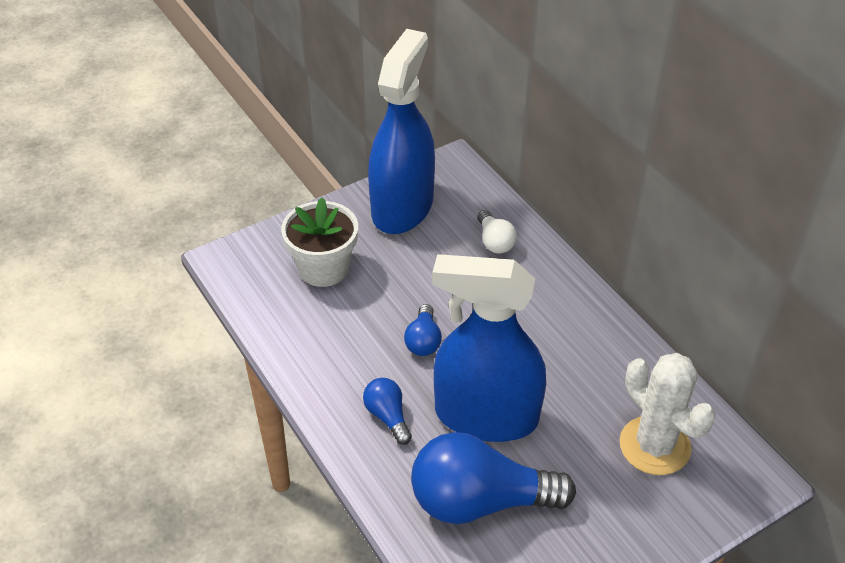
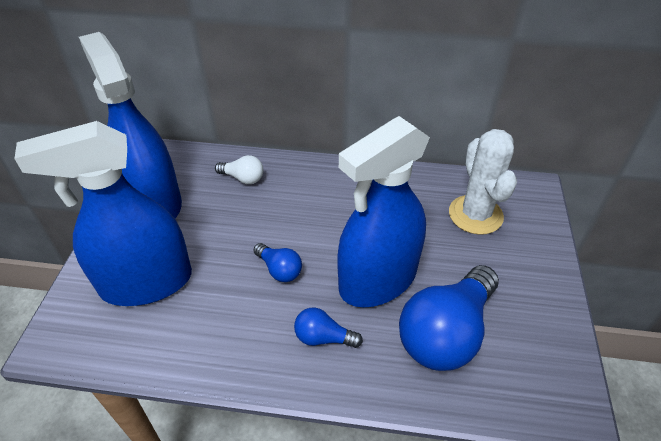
camera: 50 degrees left, 0 degrees up
white flower pot [281,197,358,287] -> blue spray bottle [14,121,192,306]
white cactus [620,353,716,475] -> white cactus turned 75 degrees clockwise [449,129,517,235]

